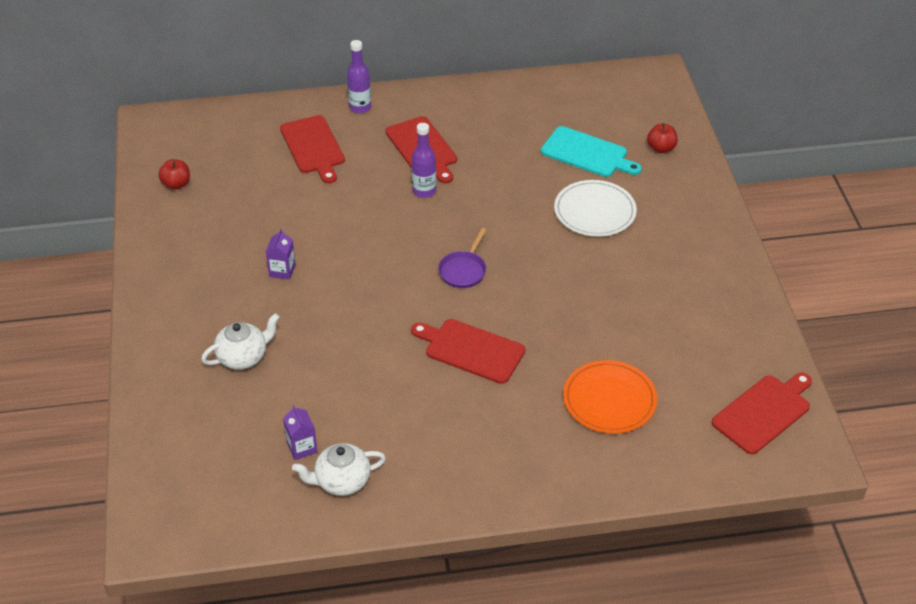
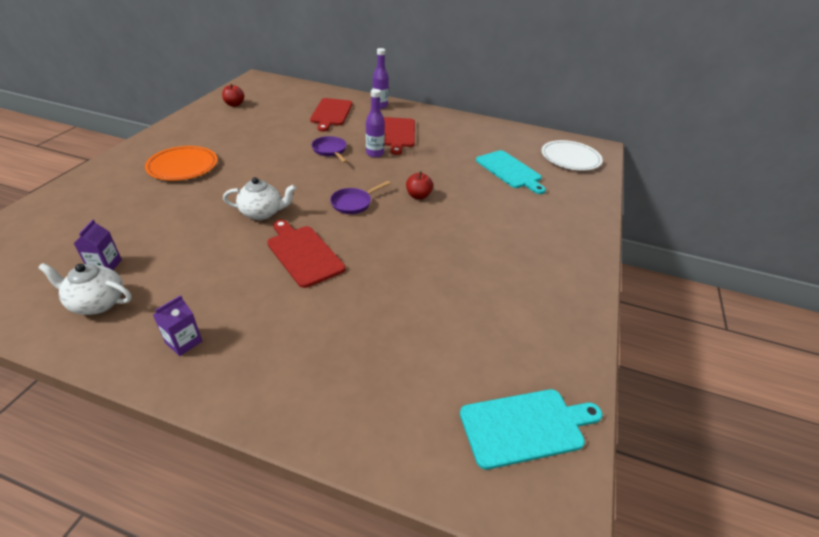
camera: 25 degrees right, 5 degrees down
white teapot [201,313,280,369] -> white teapot moved to [223,177,296,220]
purple carton [266,229,296,280] -> purple carton moved to [153,295,202,356]
white plate [554,180,637,237] -> white plate moved to [541,140,603,171]
orange plate [563,360,657,434] -> orange plate moved to [145,146,218,181]
red apple [647,123,678,153] -> red apple moved to [406,171,433,199]
red cutting board [712,373,812,454] -> turquoise cutting board [460,389,603,470]
none -> purple pan [311,136,347,163]

